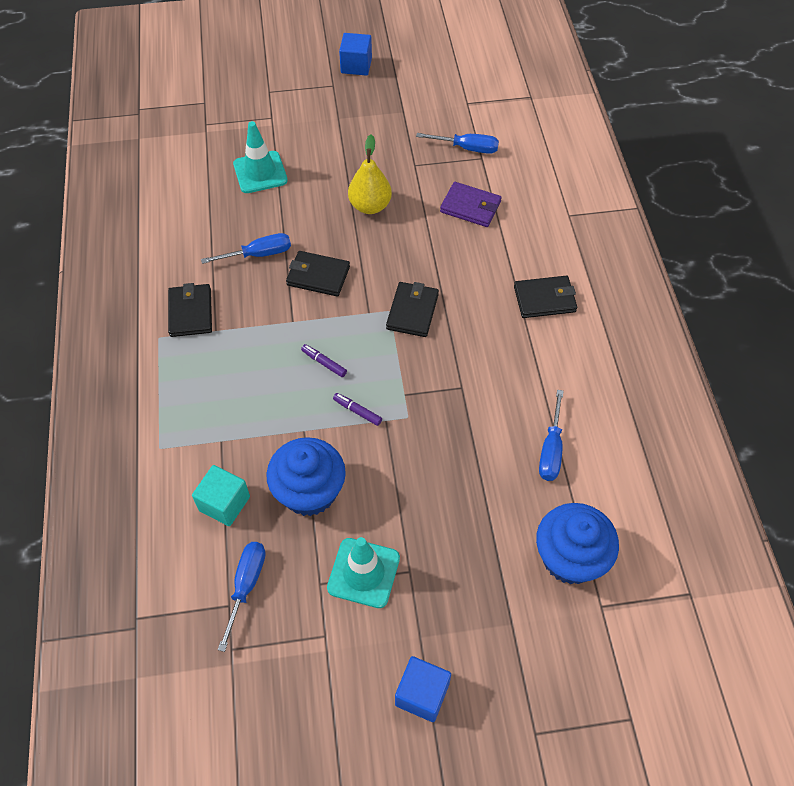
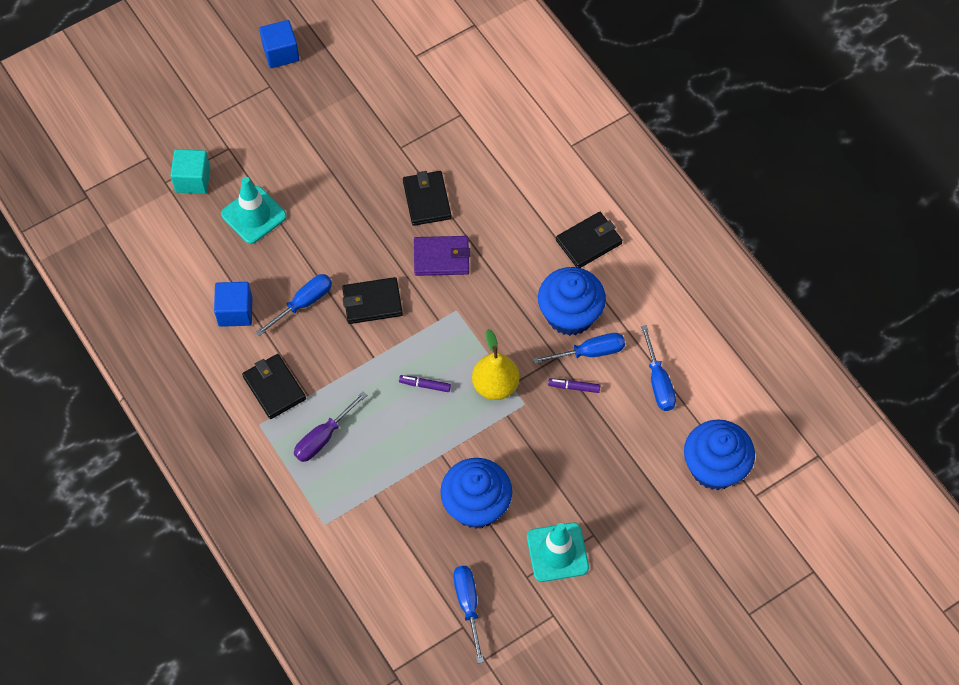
camera: 25 degrees left, 5 degrees up
turquoise cube [192,465,250,526] -> turquoise cube moved to [170,149,210,194]
purple marker [333,393,382,426] -> purple marker moved to [548,378,600,393]
yellow pear [348,134,392,214] -> yellow pear moved to [472,329,519,400]
black wallet [386,282,439,337] -> black wallet moved to [403,171,451,226]
blue cube [395,656,451,722] -> blue cube moved to [214,282,252,327]
blue screwdriver [416,133,499,154] -> blue screwdriver moved to [533,333,625,364]
purple wallet [440,182,502,227] -> purple wallet moved to [414,236,470,276]
none -> purple screwdriver [294,391,367,462]
none -> blue cupcake [538,267,606,336]

